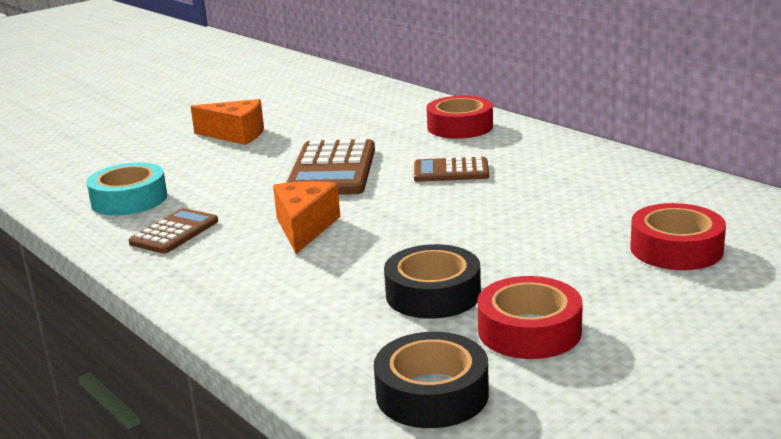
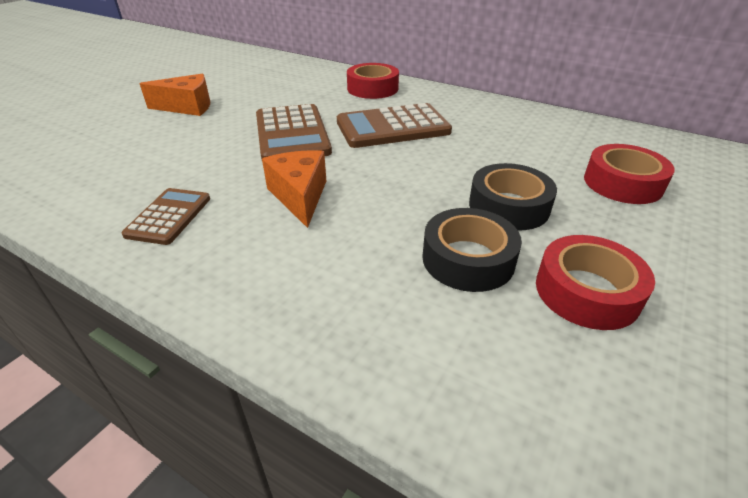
camera: 20 degrees left, 15 degrees up
turquoise tape [86,162,167,216] -> none
black tape [374,332,489,428] -> black tape moved to [469,163,557,231]
brown calculator [414,157,489,182] -> brown calculator [337,103,452,148], size x1.70

